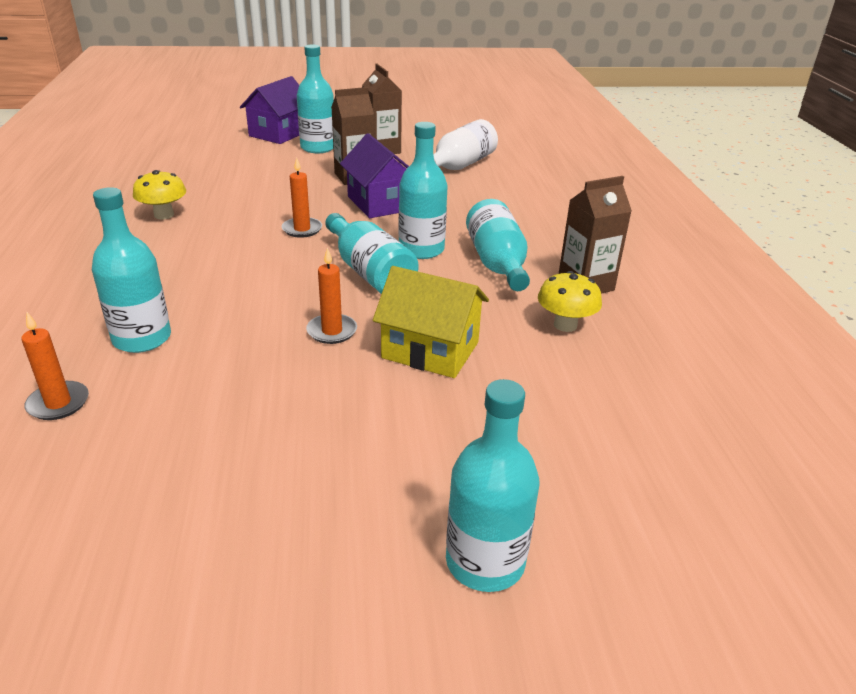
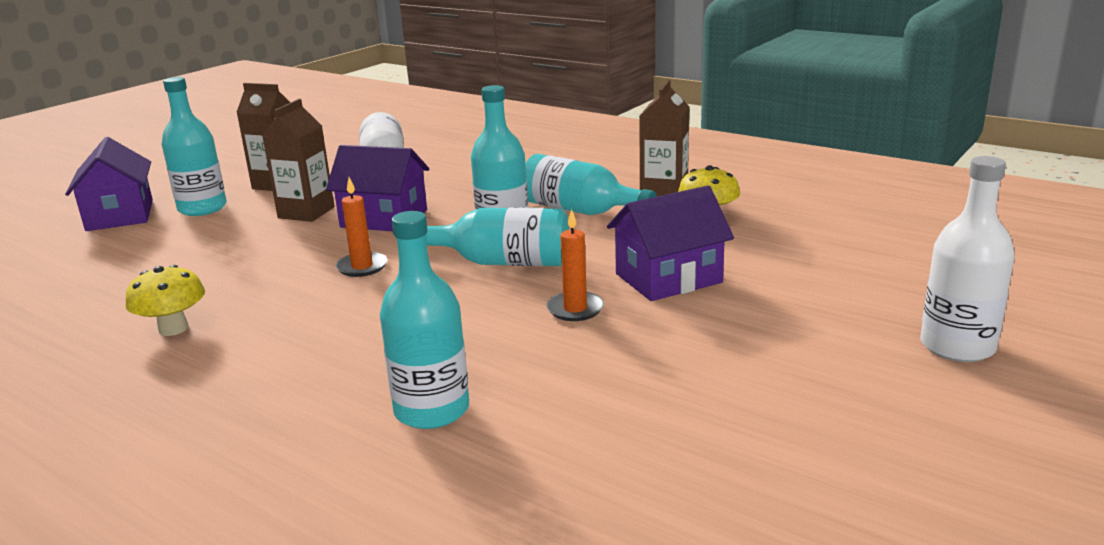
camera: 45 degrees left, 10 degrees down
orange candle [21,312,89,420] -> none
yellow house [373,266,489,378] -> purple house [607,186,734,301]
turquoise bottle [446,379,539,592] -> white bottle [920,156,1015,362]

